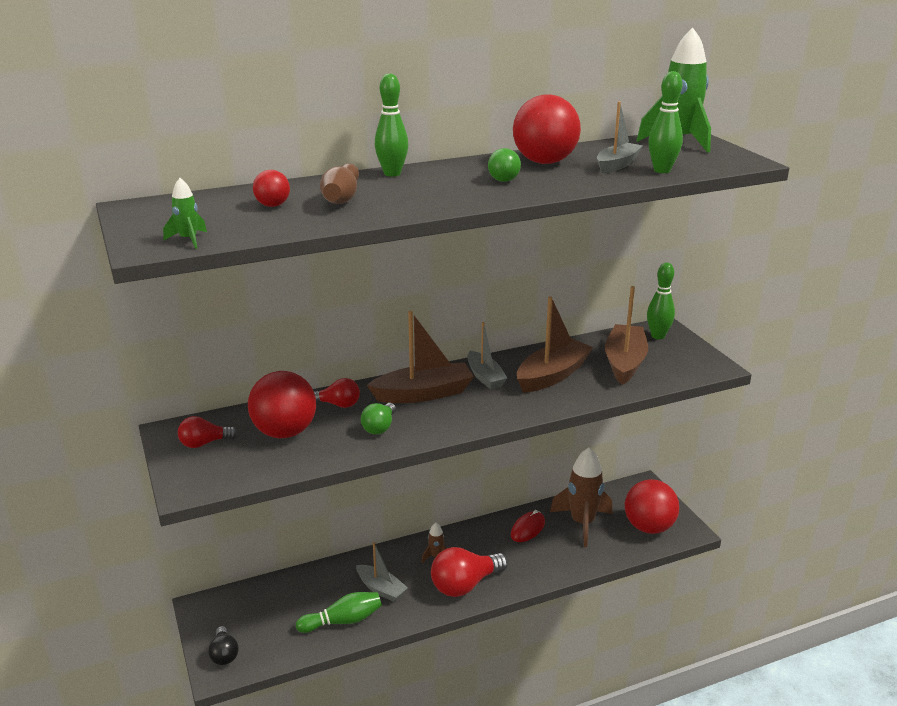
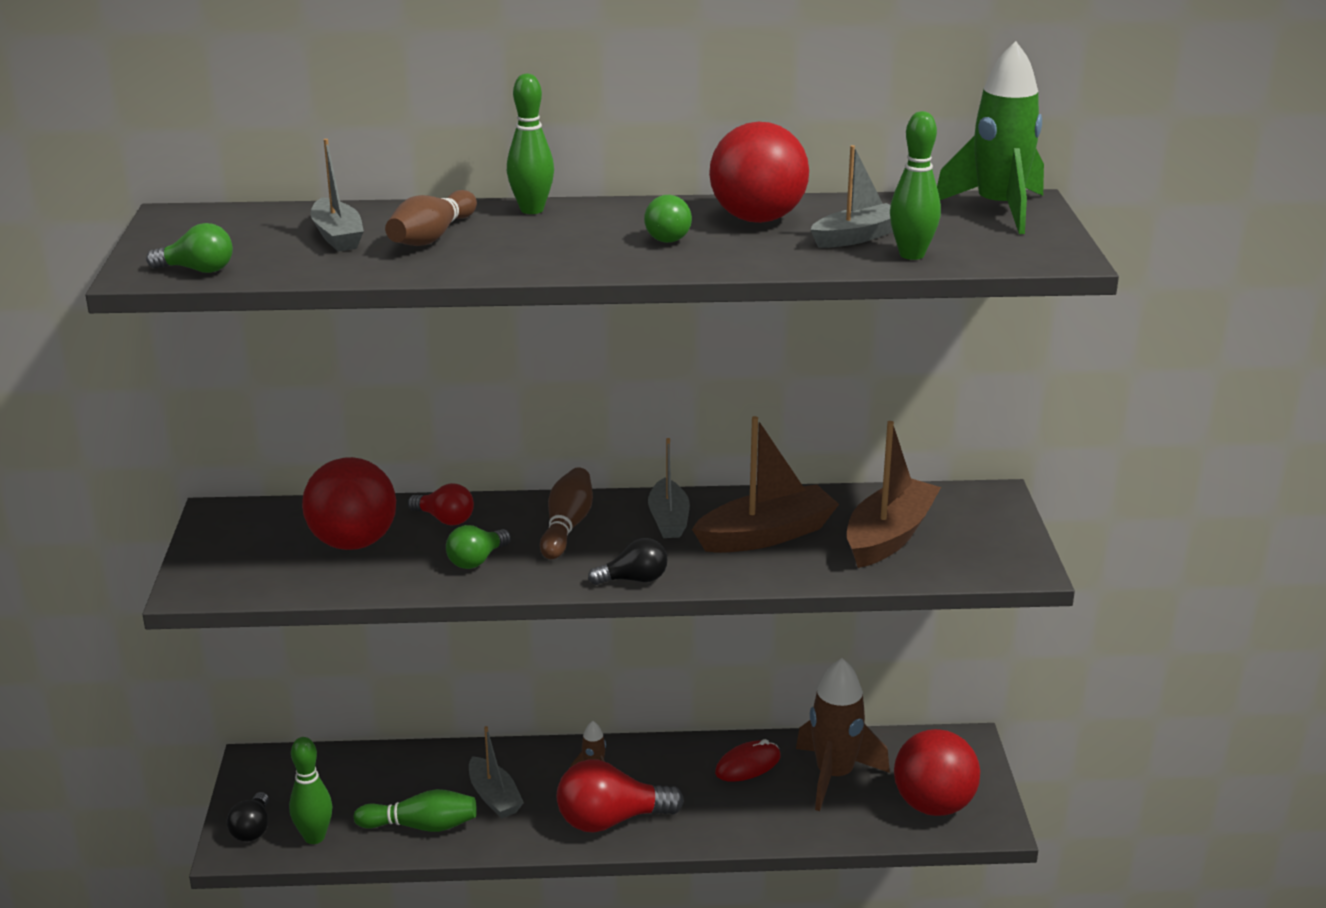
camera: 20 degrees right, 0 degrees up
green rocket [163,178,207,249] -> green light bulb [146,223,233,273]
red light bulb [178,416,237,448] -> none
red ball [253,170,290,207] -> grey boat [310,139,364,252]
brown boat [367,311,474,403] -> brown bowling pin [540,467,593,559]
green bowling pin [647,263,675,339] -> green bowling pin moved to [289,737,333,844]
none -> black light bulb [588,538,668,585]

